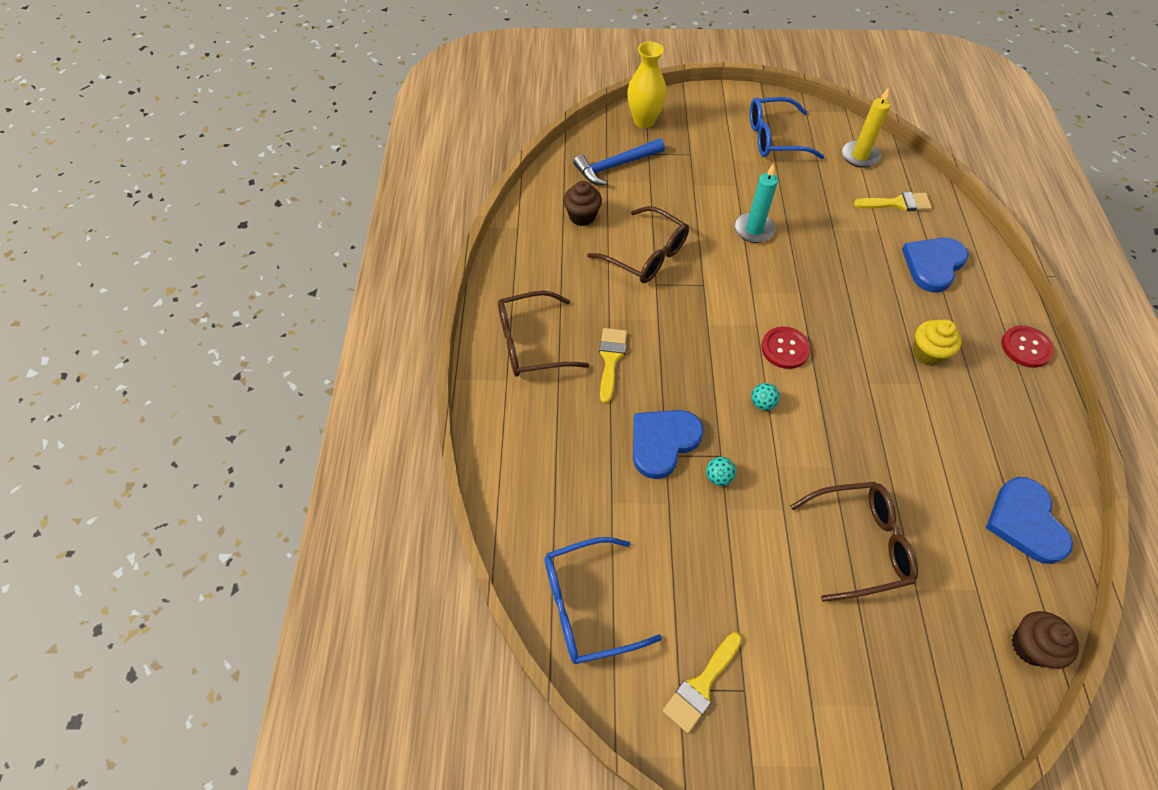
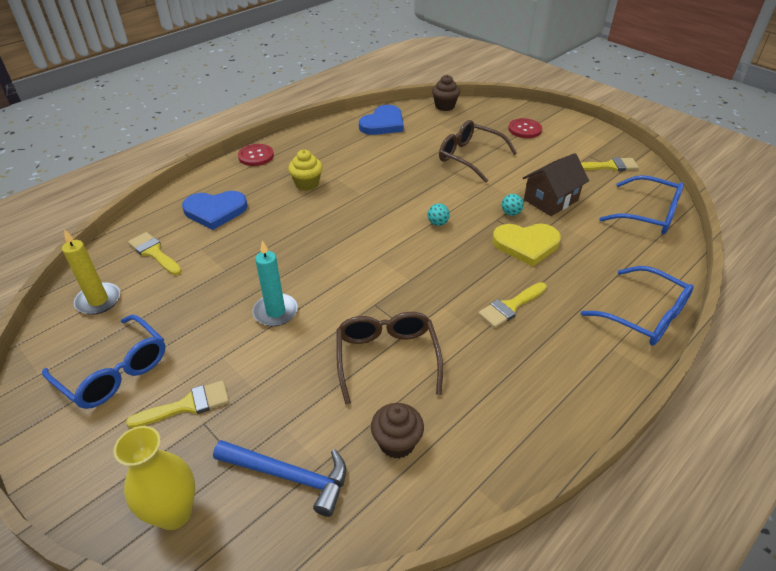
camera: 135 degrees left, 15 degrees down
brown glasses [498,291,590,377] -> none
blue heart [633,410,704,479] -> yellow heart [492,224,561,267]
red button [761,326,811,369] -> red button moved to [508,118,542,138]
none -> yellow brush [126,380,229,428]
none -> brown house [523,153,589,216]
none -> blue glasses [581,266,694,346]

